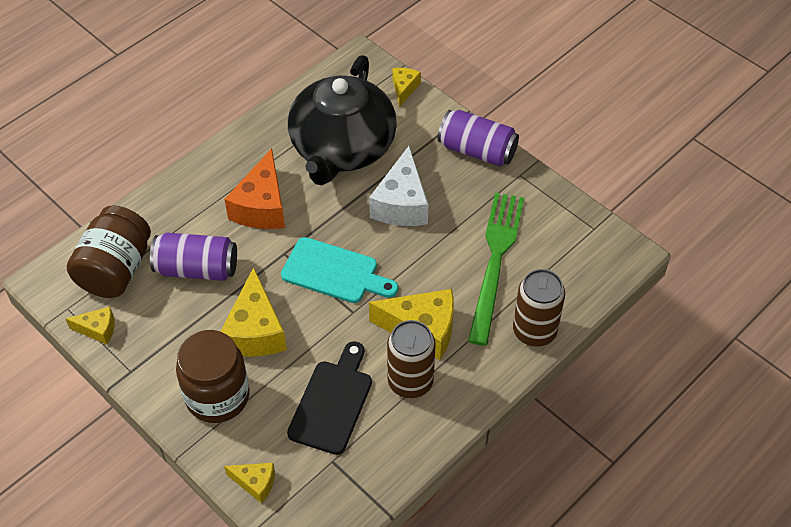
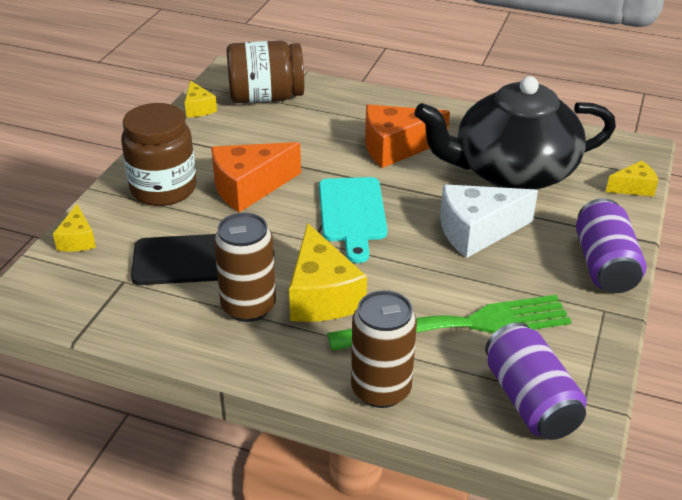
camera: 65 degrees right, 15 degrees down
purple can [150,233,237,281] -> purple can moved to [485,322,587,440]
yellow cheese [220,267,287,357] -> orange cheese [211,142,301,212]

